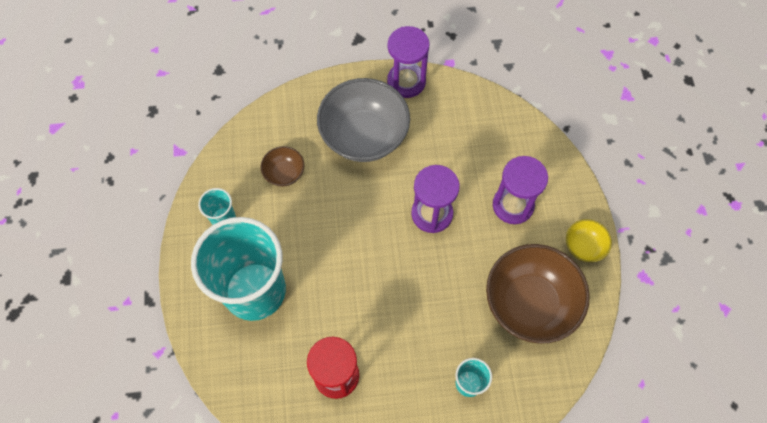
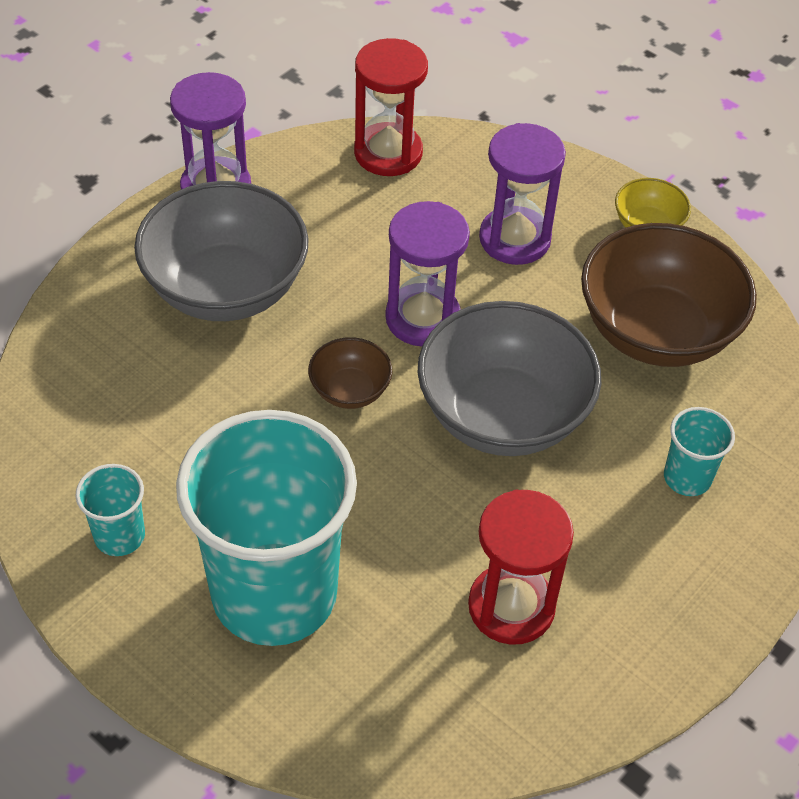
camera: 45 degrees left, 15 degrees down
brown bowl [261,146,304,187] -> brown bowl moved to [308,337,392,409]
none -> red hourglass [354,38,428,176]
none -> grey bowl [417,301,601,456]

